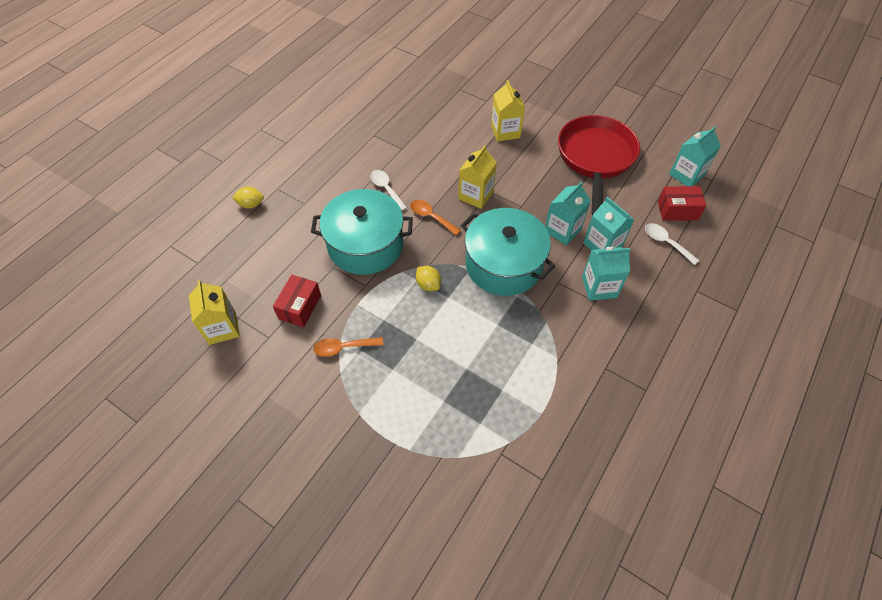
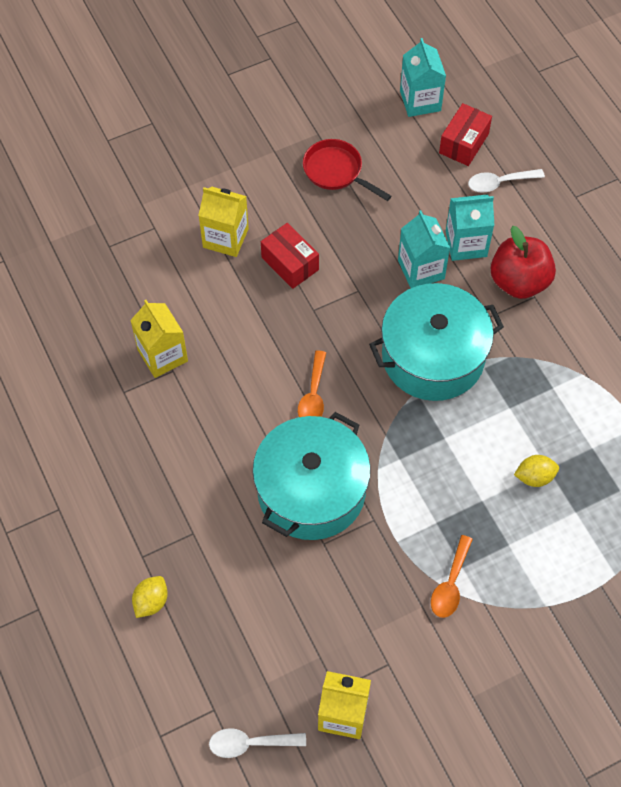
camera: 60 degrees left, 5 degrees up
red box [273,275,321,327] -> red box moved to [261,223,319,289]
white spoon [370,170,407,211] -> white spoon moved to [209,728,306,758]
orange spoon [410,200,461,235] -> orange spoon turned 60 degrees counterclockwise [298,351,326,417]
yellow lemon [416,266,441,291] -> yellow lemon moved to [514,455,559,487]
yellow carton [458,145,497,209] -> yellow carton moved to [130,300,188,378]
red pan [558,115,640,215] -> red pan [303,139,391,201], size x0.52
turquoise carton [582,247,630,301] -> red apple [491,226,556,299]

